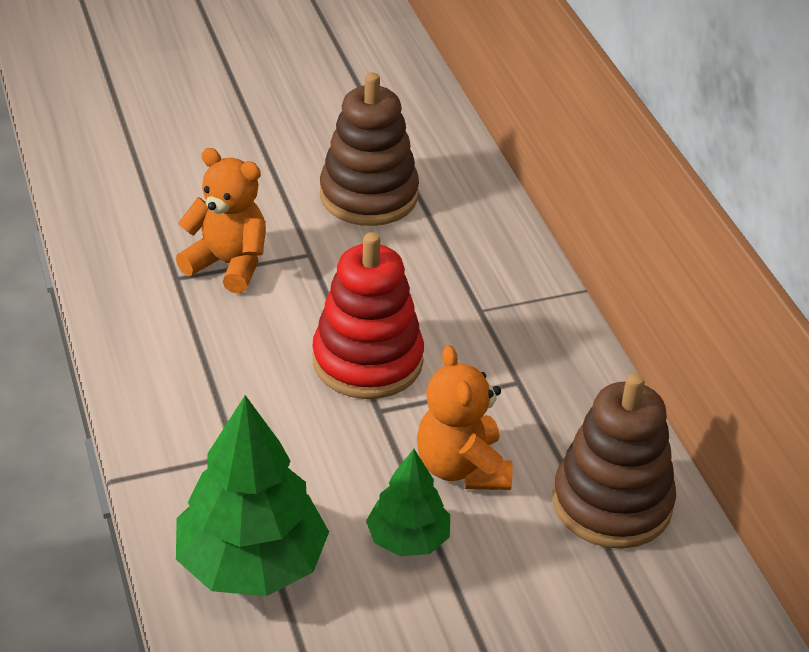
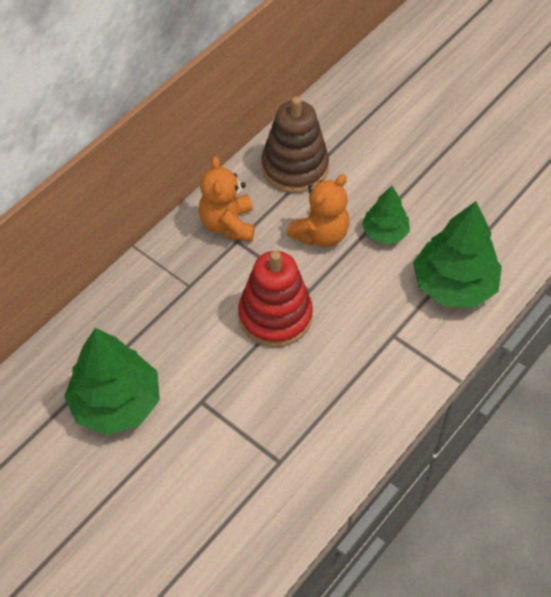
camera: 120 degrees left, 15 degrees up
orange teddy bear [176,148,266,294] -> orange teddy bear moved to [199,156,255,242]
brown stacking toy [320,72,419,226] -> green tree [64,328,160,435]

